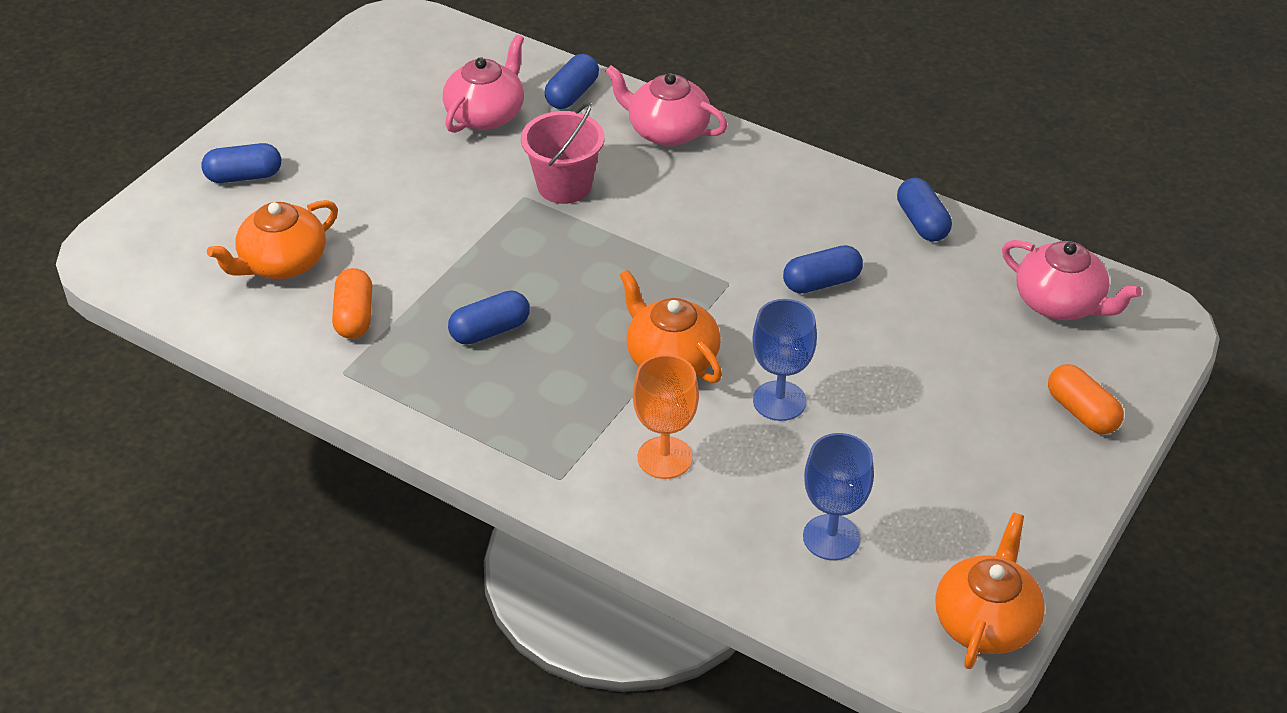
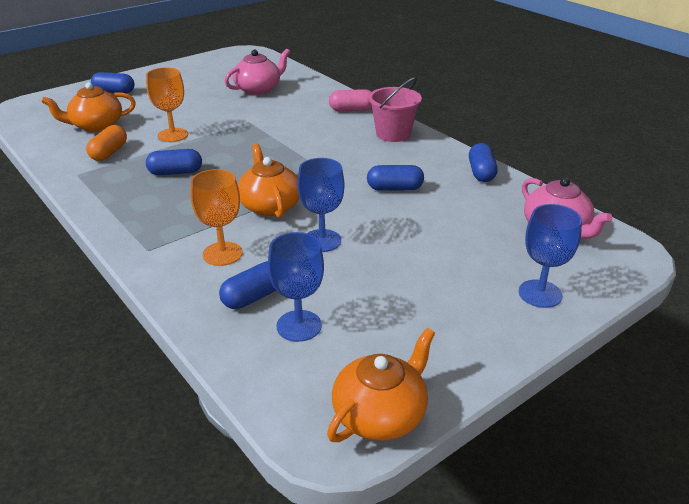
camera: 20 degrees right, 10 degrees down
pink bucket [521,102,604,204] -> pink bucket moved to [368,77,422,142]
blue capsule [544,54,599,109] -> blue capsule moved to [219,261,276,309]
pink teapot [605,65,728,146] -> pink capsule [329,89,372,111]
orange capsule [1048,364,1124,434] -> blue goblet [519,204,582,308]
none -> orange goblet [146,67,188,142]

